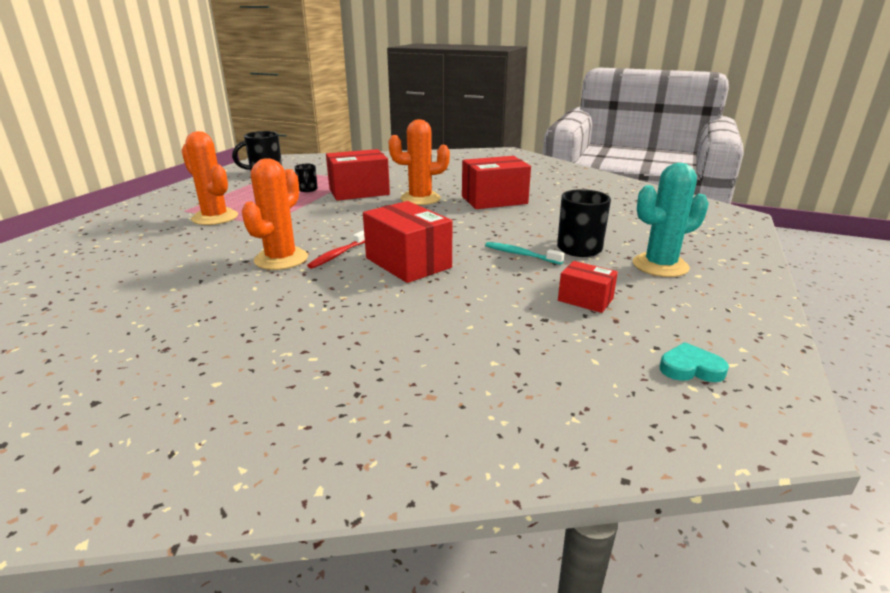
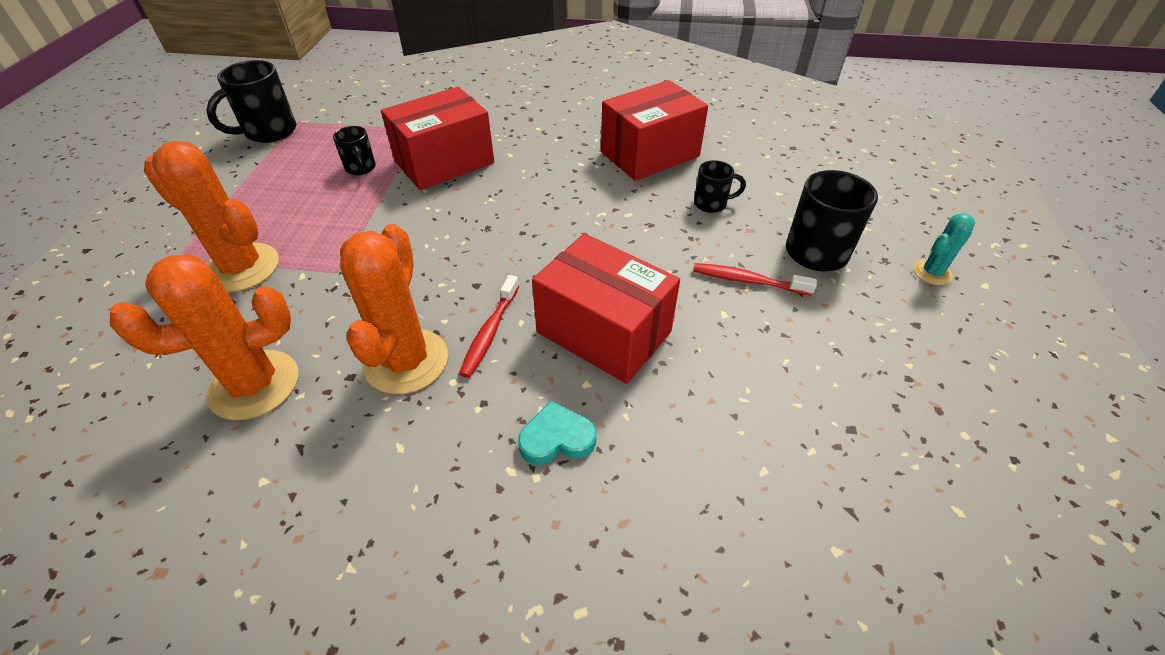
camera: 15 degrees left, 20 degrees up
orange cactus [388,119,450,205] -> orange cactus moved to [110,255,298,420]
turquoise toothbrush [485,242,564,265] -> red toothbrush [693,263,817,296]
red box [558,261,618,313] -> none
turquoise cactus [633,163,709,277] -> turquoise cactus [913,213,975,285], size x0.51
turquoise heart [660,342,729,382] -> turquoise heart moved to [518,400,596,465]
none -> black mug [694,160,746,213]

